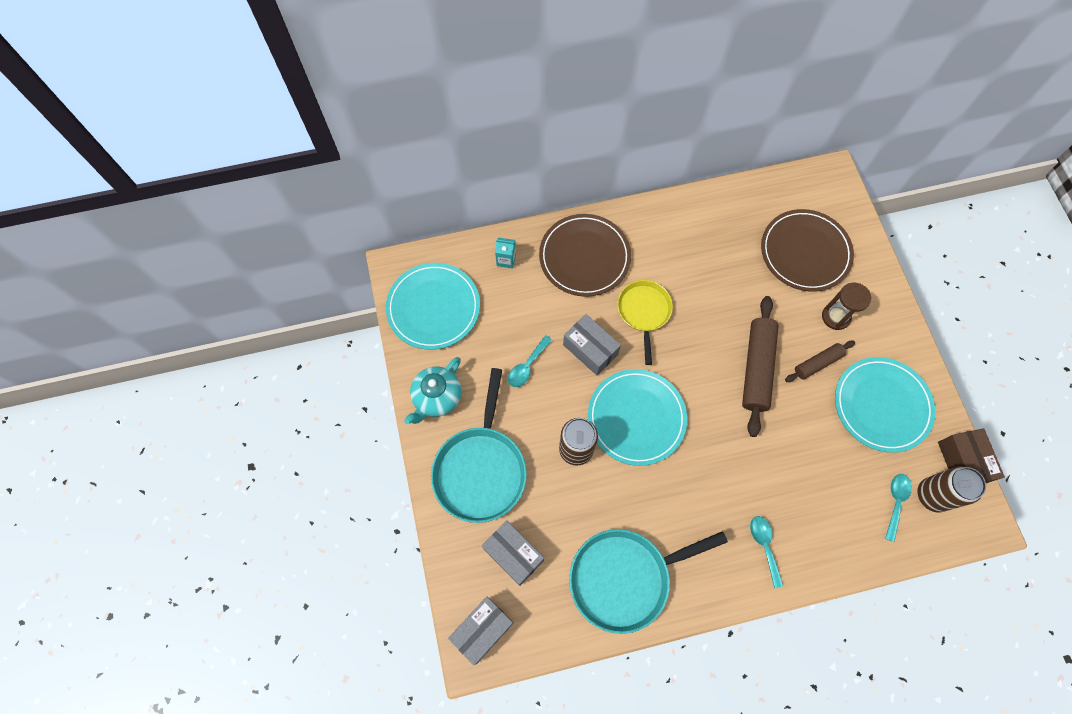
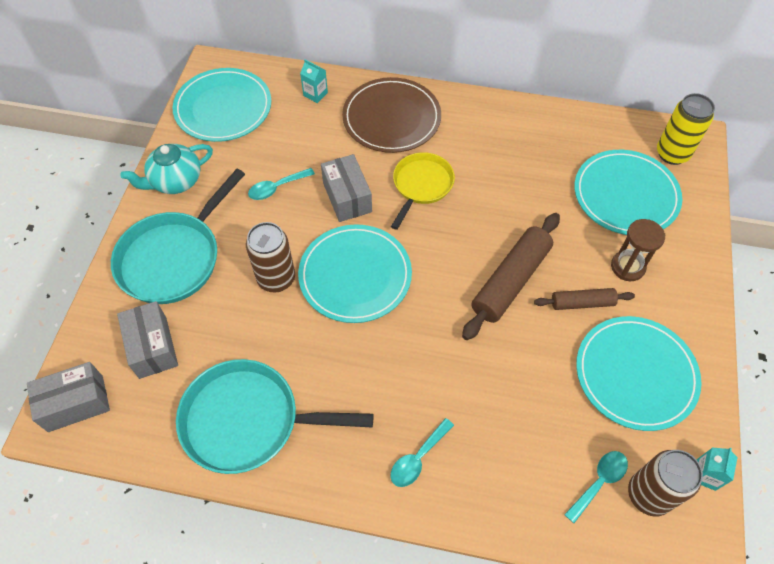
camera: 25 degrees right, 10 degrees down
turquoise spoon [750,516,783,588] -> turquoise spoon turned 150 degrees counterclockwise [390,418,454,487]
brown plate [761,209,854,292] -> turquoise plate [574,150,682,235]
brown box [938,428,1005,483] -> turquoise carton [696,447,738,491]
none -> yellow can [657,93,715,165]

